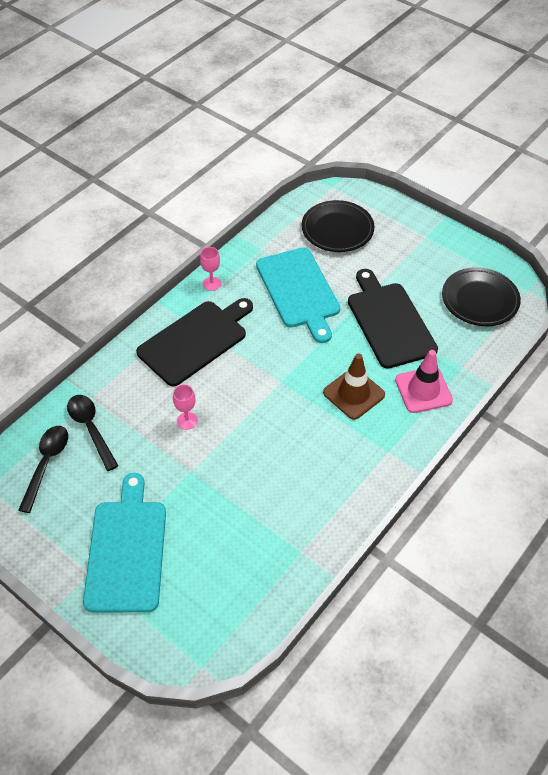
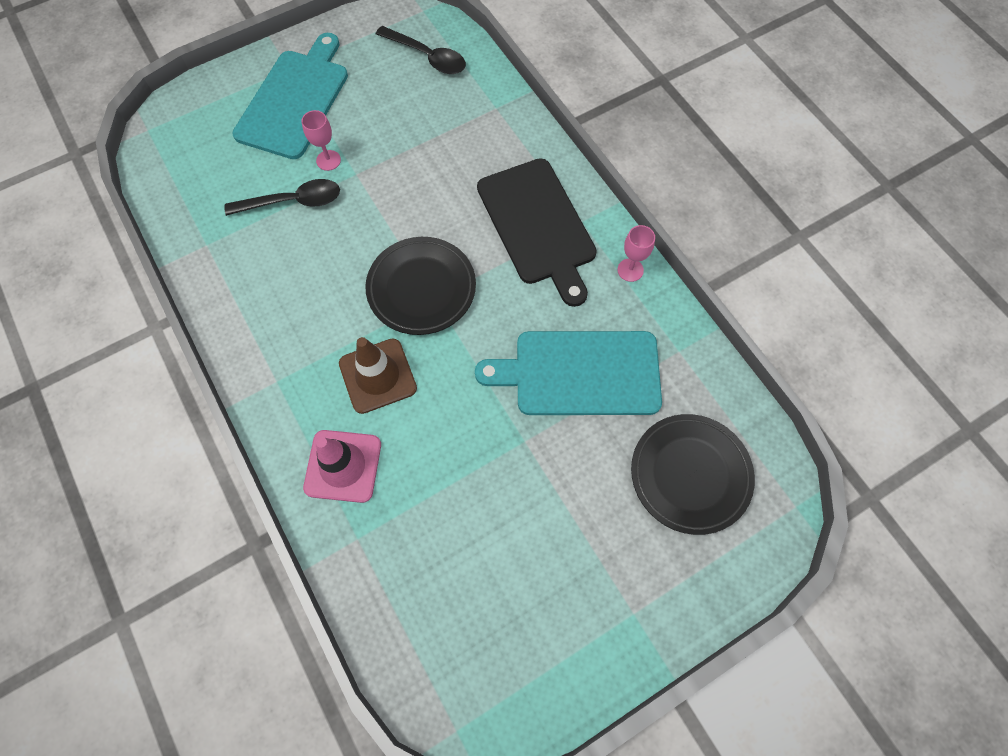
camera: 110 degrees right, 15 degrees up
black spoon [67,395,119,471] -> black spoon moved to [224,179,340,216]
turquoise cutting board [83,473,166,612] -> turquoise cutting board turned 90 degrees counterclockwise [232,33,348,159]
pink goblet [173,384,198,430] -> pink goblet moved to [301,110,341,171]
black cutting board [348,269,438,369] -> none
black plate [442,267,521,326] -> black plate moved to [365,237,476,335]

